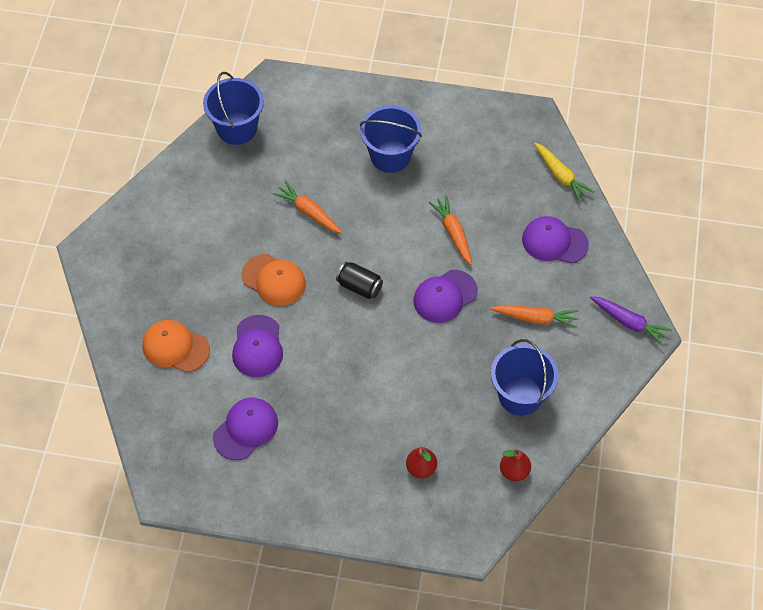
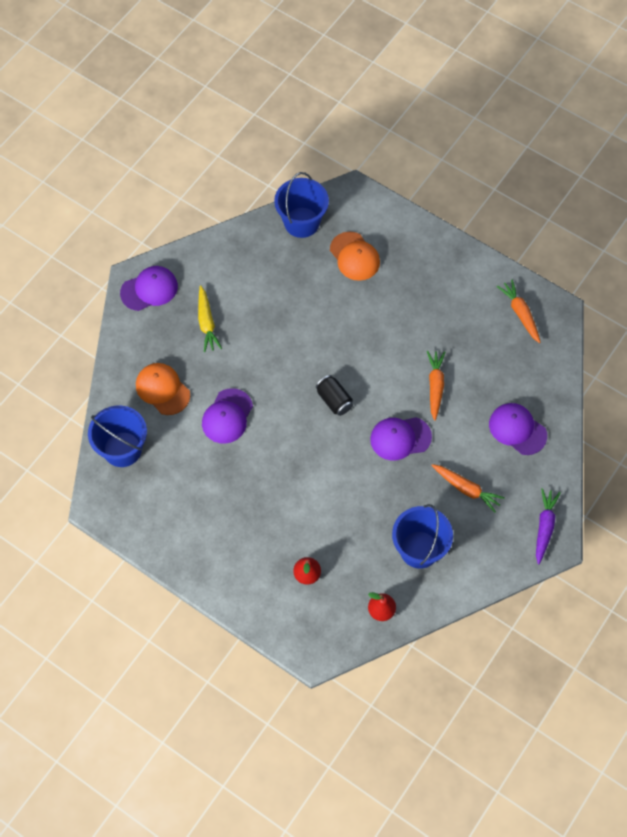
camera: 25 degrees right, 5 degrees up
purple cap [213,398,278,460] -> purple cap moved to [120,266,178,311]
orange cap [242,254,306,306] -> orange cap moved to [330,232,380,281]
orange carrot [273,181,342,234] -> orange carrot moved to [497,280,541,343]
blue bucket [360,105,422,173] -> blue bucket moved to [88,405,147,467]
yellow carrot [534,143,595,202] -> yellow carrot moved to [198,285,222,352]
purple carrot [590,296,672,346] -> purple carrot turned 135 degrees counterclockwise [536,488,561,564]

